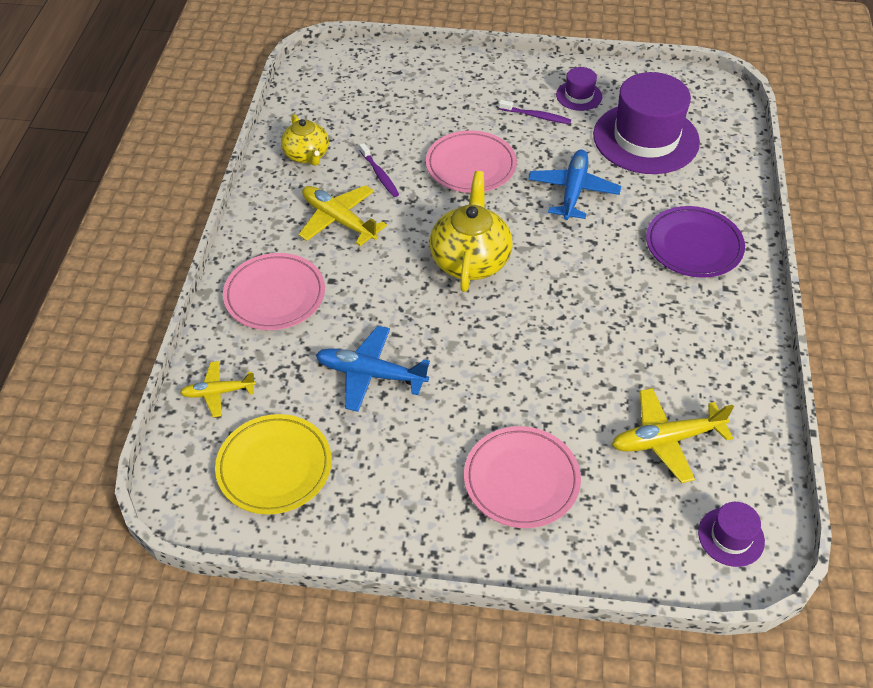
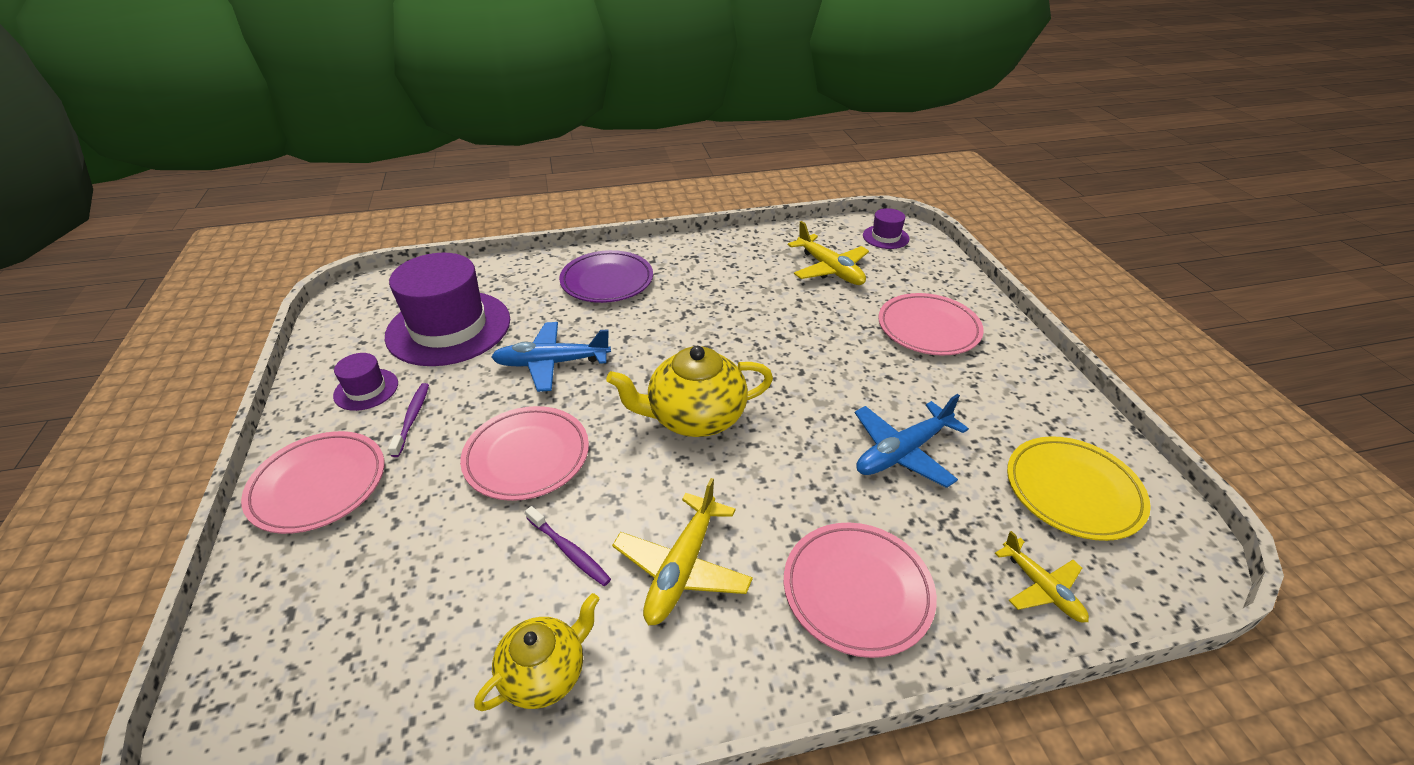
camera: 110 degrees left, 10 degrees down
blue plane [316,326,430,412] -> blue plane turned 60 degrees clockwise [855,394,969,488]
purple toothbrush [359,143,399,197] -> purple toothbrush turned 90 degrees clockwise [525,506,611,586]
none -> pink plate [241,431,384,534]

